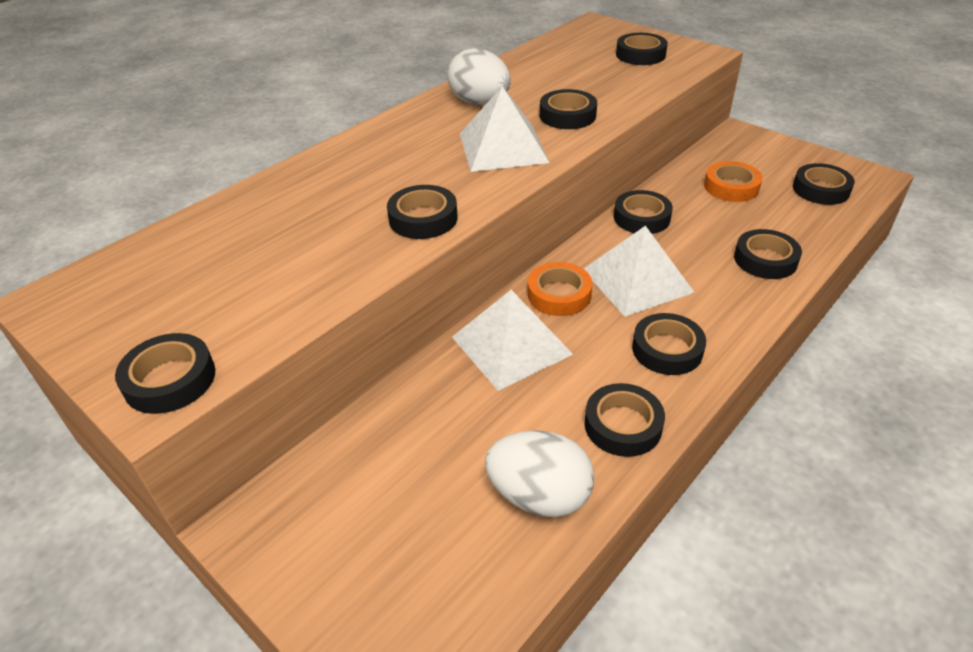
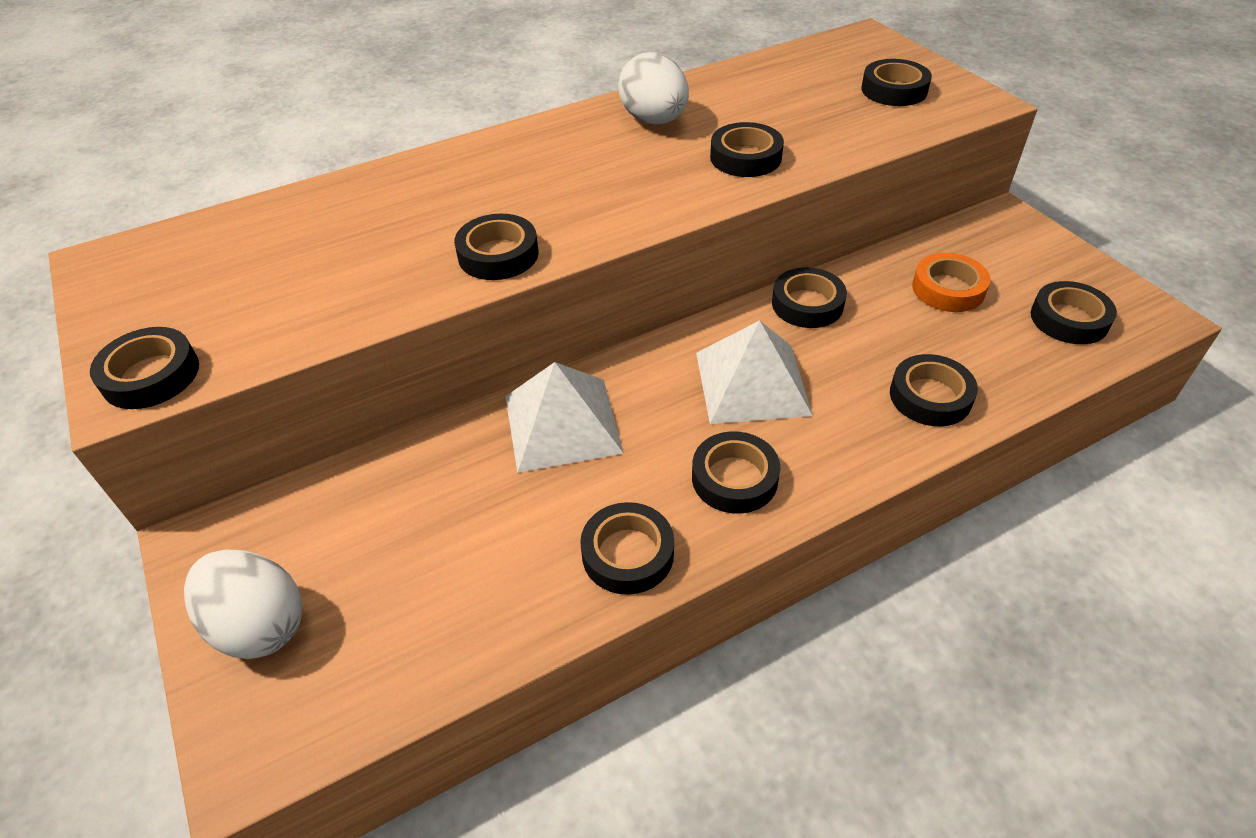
camera: 20 degrees right, 5 degrees up
white pyramid [460,86,550,172] -> none
white egg [485,430,594,517] -> white egg moved to [184,549,303,659]
orange tape [528,262,592,316] -> none

